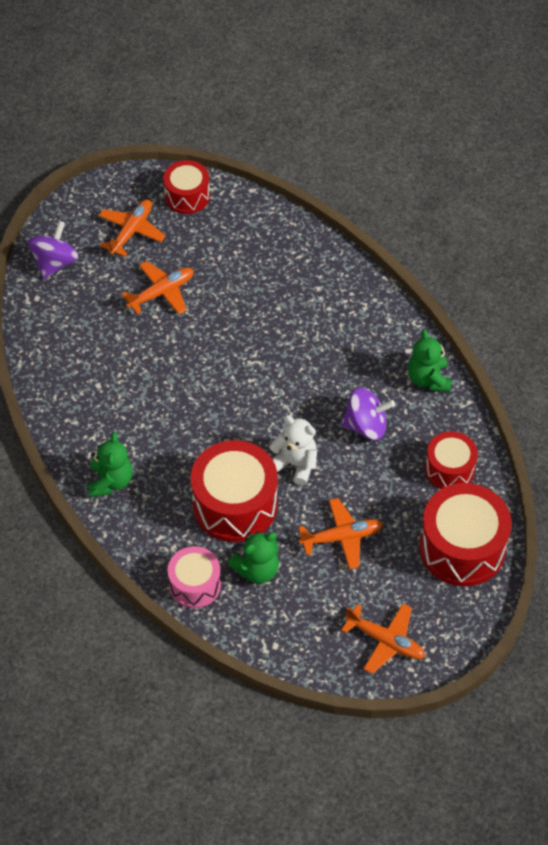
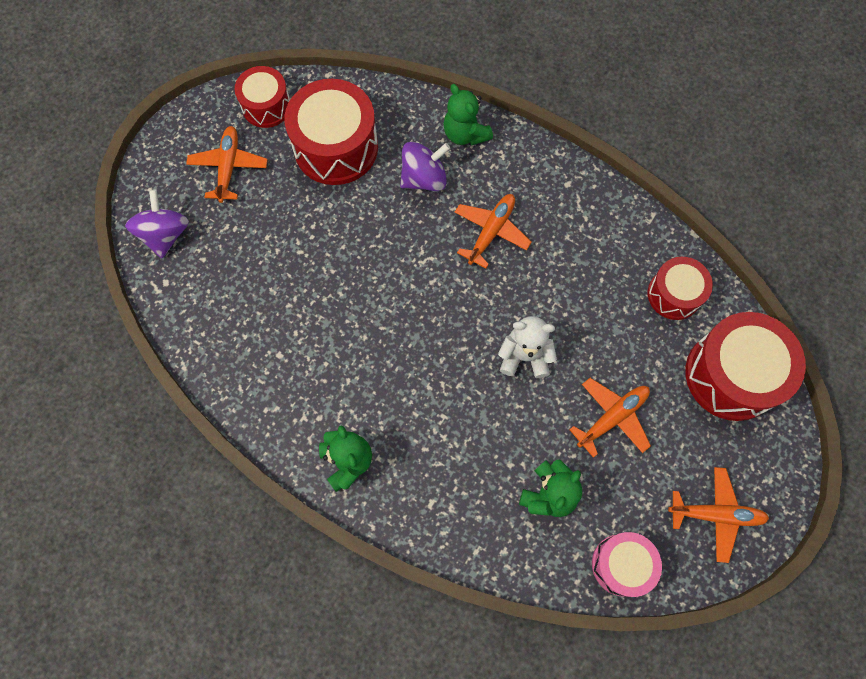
camera: 25 degrees left, 15 degrees up
orange plane [122,261,194,314] -> orange plane moved to [455,194,531,269]
pink drum [168,546,221,608] -> pink drum moved to [592,532,662,597]
red drum [191,440,278,542] -> red drum moved to [284,79,378,185]
purple spinning top [341,388,395,440] -> purple spinning top moved to [400,142,450,191]
green teddy bear [408,329,452,392] -> green teddy bear moved to [443,84,493,145]

